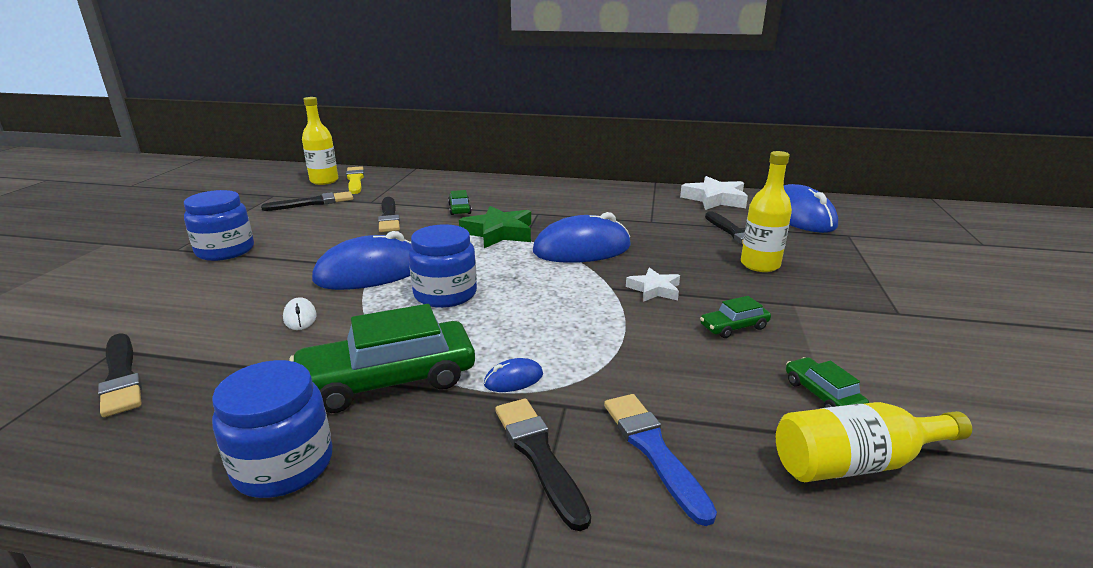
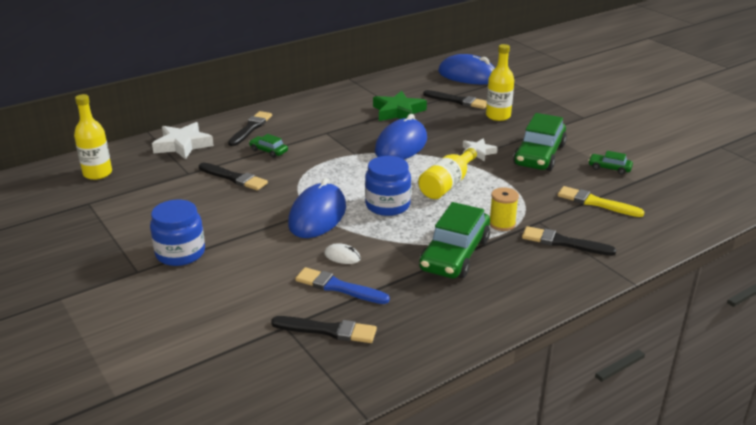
camera: 45 degrees left, 5 degrees up
blue jar [212,360,333,498] -> none
black brush [261,191,353,211] -> black brush moved to [228,111,272,146]
yellow brush [346,166,364,194] -> yellow brush moved to [558,186,644,217]
green star [459,206,531,248] -> green star moved to [373,91,427,121]
blue mouse [484,358,543,392] -> yellow spool [490,187,519,231]
blue brush [604,394,717,526] -> blue brush moved to [295,267,390,304]
white star [680,176,748,210] -> white star moved to [152,122,214,160]
green car [700,296,771,338] -> green car [513,113,567,171], size x2.13
yellow bottle [776,402,972,482] -> yellow bottle moved to [418,148,477,199]

